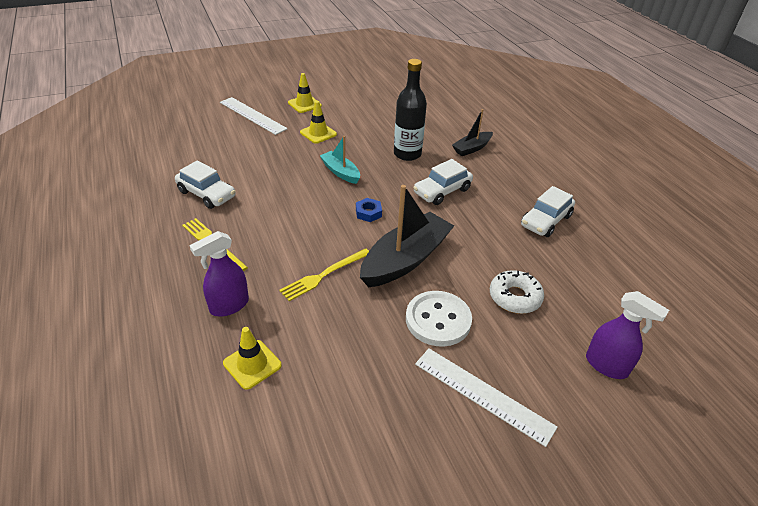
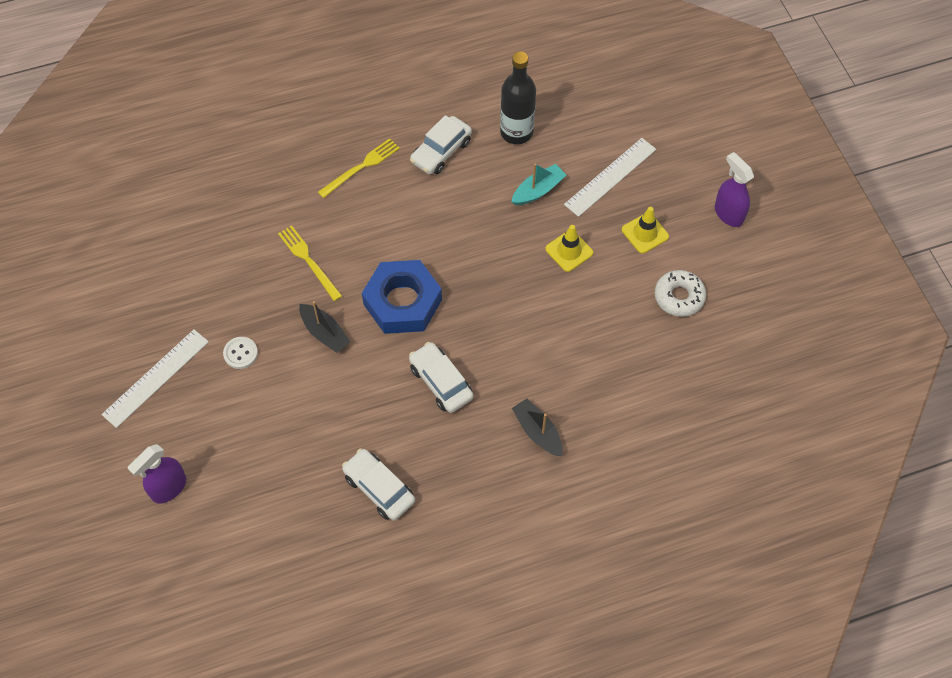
camera: 95 degrees right, 20 degrees up
purple spray bottle [189,231,249,317] -> purple spray bottle moved to [715,152,754,227]
yellow traffic cone [223,327,282,390] -> none
turquoise boat [320,136,360,184] -> turquoise boat moved to [512,163,566,205]
blue nut [356,198,382,222] -> blue nut [362,260,442,334], size x2.47
black boat [360,185,454,287] -> black boat [299,301,351,353], size x0.54
black bottle [394,59,427,161] -> black bottle moved to [500,52,536,144]
white button [406,291,472,347] -> white button [223,337,258,369], size x0.55
white donut [490,270,544,314] -> white donut moved to [655,270,706,317]

